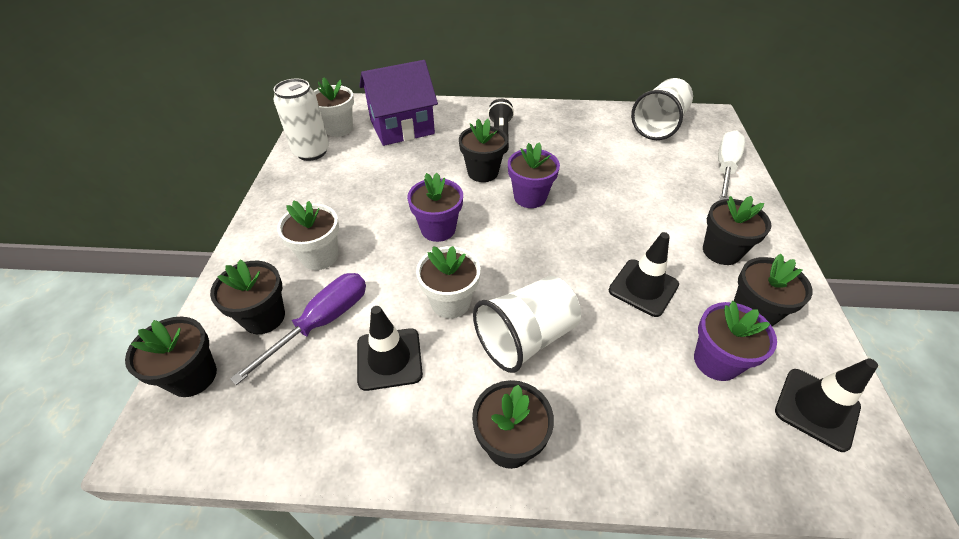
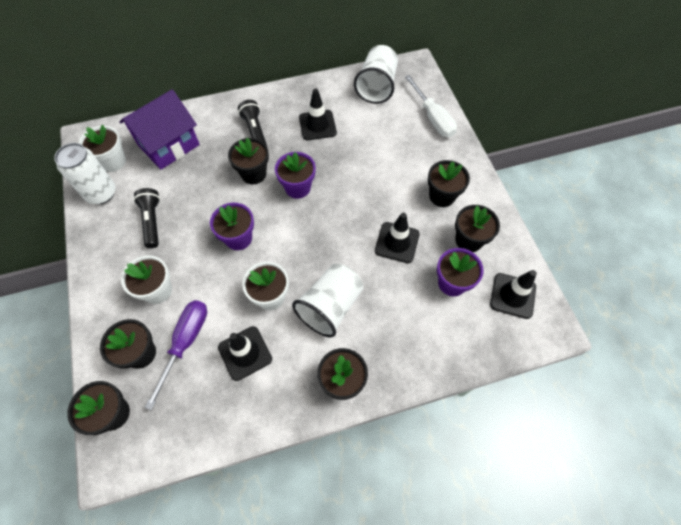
camera: 20 degrees left, 15 degrees up
white screwdriver [718,130,745,201] -> white screwdriver turned 150 degrees clockwise [405,75,457,137]
none -> black flashlight [133,188,160,248]
none -> black traffic cone [299,89,337,140]

